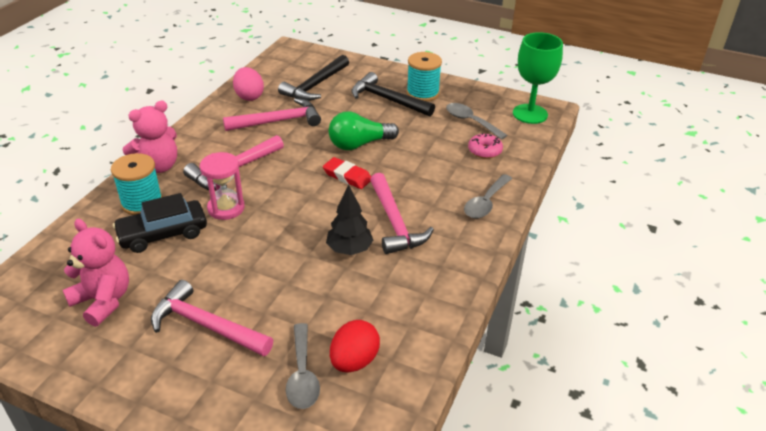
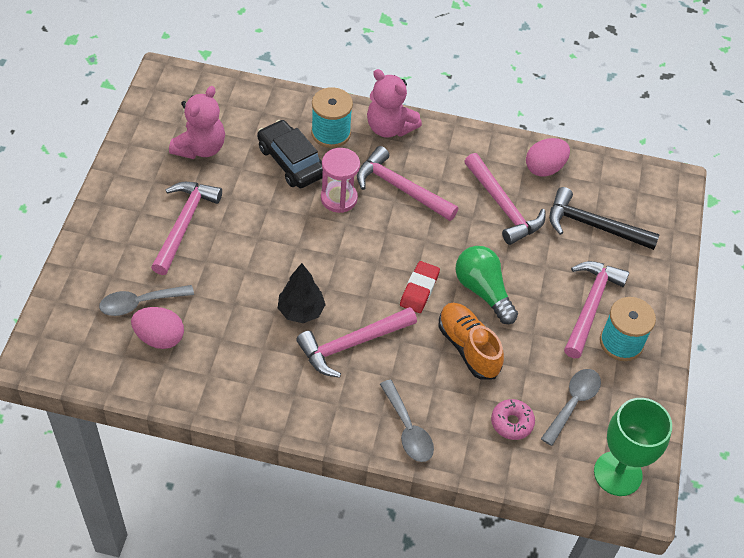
camera: 75 degrees right, 15 degrees up
red egg [330,320,380,373] -> pink egg [131,307,184,349]
black hammer [351,72,435,116] -> pink hammer [564,261,629,358]
grey spoon [464,174,512,218] -> grey spoon turned 135 degrees counterclockwise [380,380,434,462]
none -> orange shoe [438,303,504,380]

